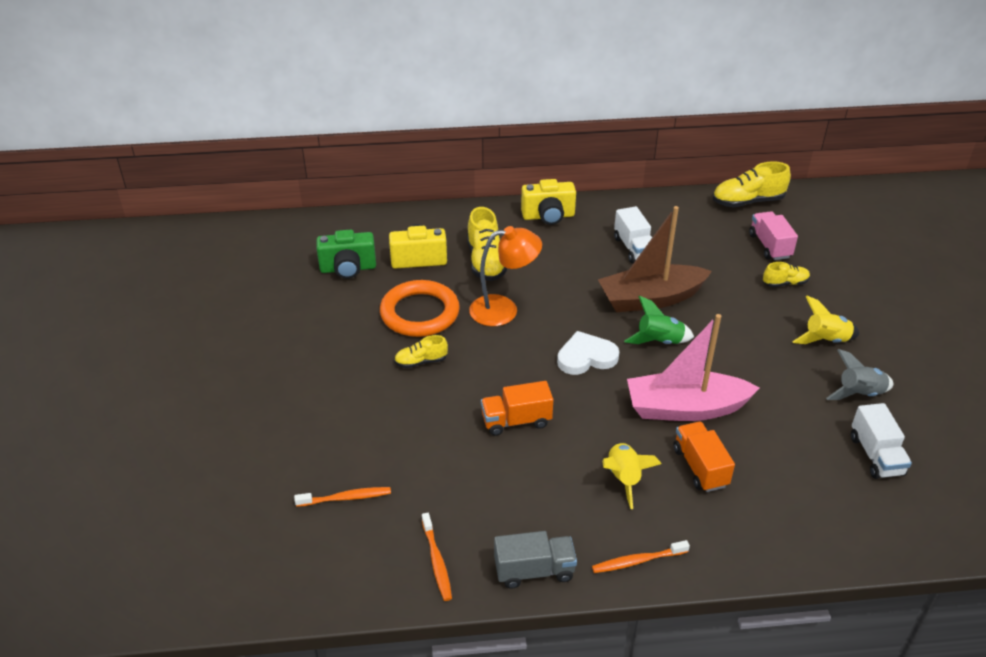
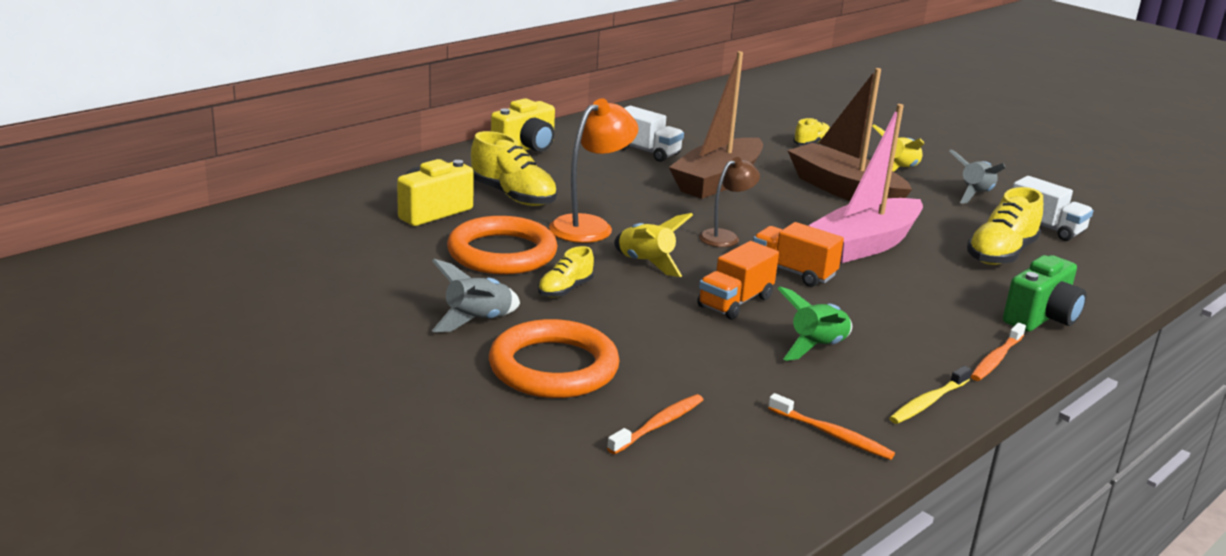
camera: 40 degrees left, 15 degrees down
green camera [316,230,376,279] -> green camera moved to [1003,255,1087,332]
grey truck [494,531,577,589] -> yellow toothbrush [889,366,972,424]
white heart [557,331,619,375] -> brown lamp [699,157,760,247]
yellow rocket [602,443,661,509] -> yellow rocket moved to [614,213,693,277]
green rocket [624,296,694,344] -> green rocket moved to [777,287,852,361]
orange truck [673,422,735,492] -> orange truck moved to [753,222,844,287]
yellow shoe [713,161,791,207] -> yellow shoe moved to [967,187,1043,265]
pink truck [749,211,798,260] -> none
none -> grey rocket [432,259,520,332]
none -> orange ring [489,319,620,398]
none -> brown boat [787,68,912,201]

